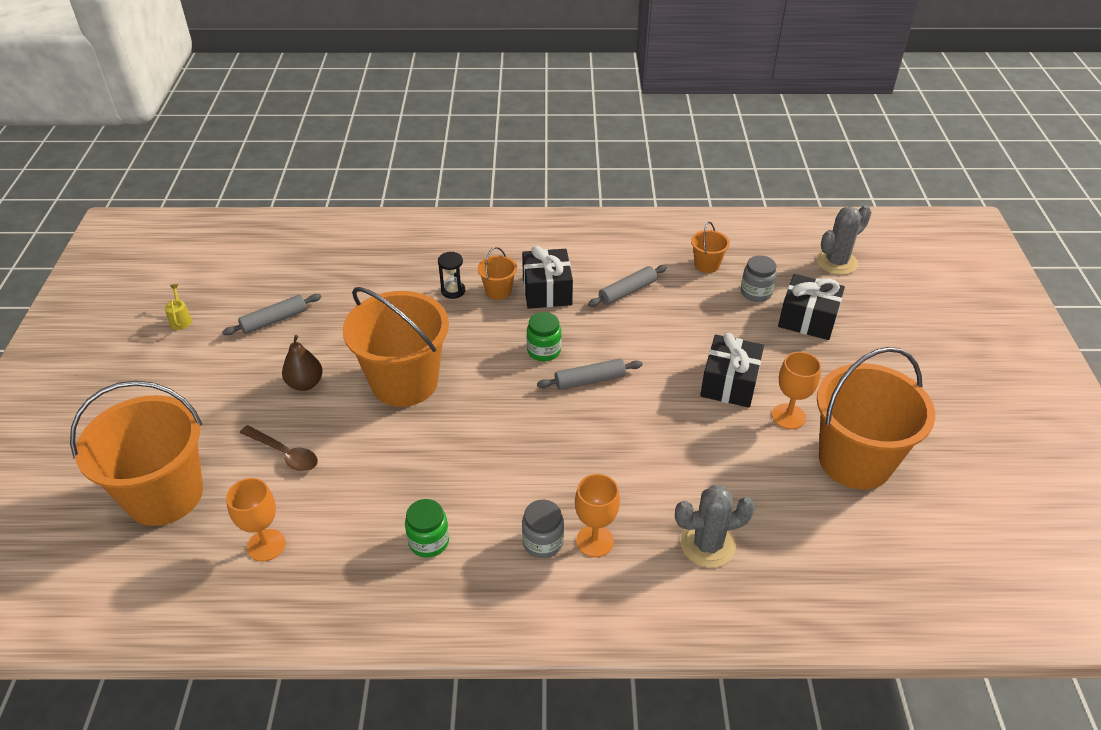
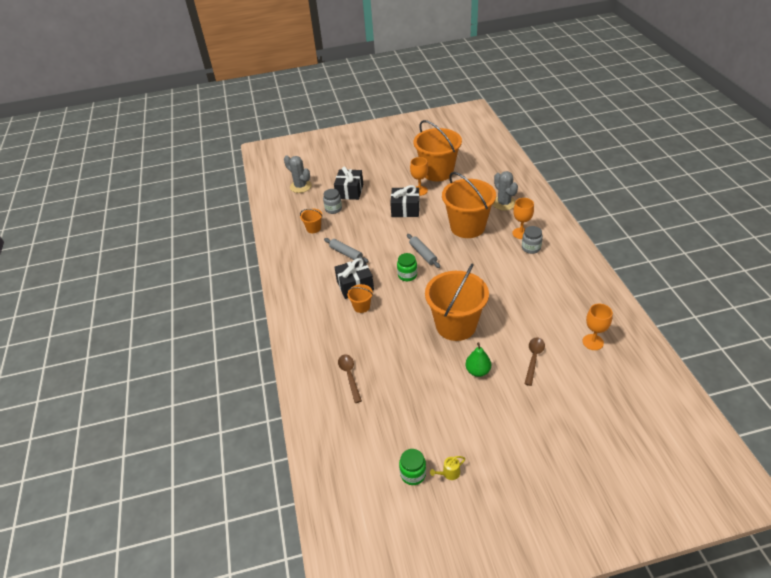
camera: 100 degrees left, 0 degrees up
orange bucket [70,381,203,526] -> orange bucket moved to [442,172,496,238]
grey rolling pin [222,294,321,335] -> none
brown pear [282,335,323,391] -> green pear [465,342,491,377]
green jar [405,499,449,557] -> green jar moved to [399,449,426,485]
black hourglass [438,252,465,299] -> none
none -> brown spoon [338,354,362,403]

